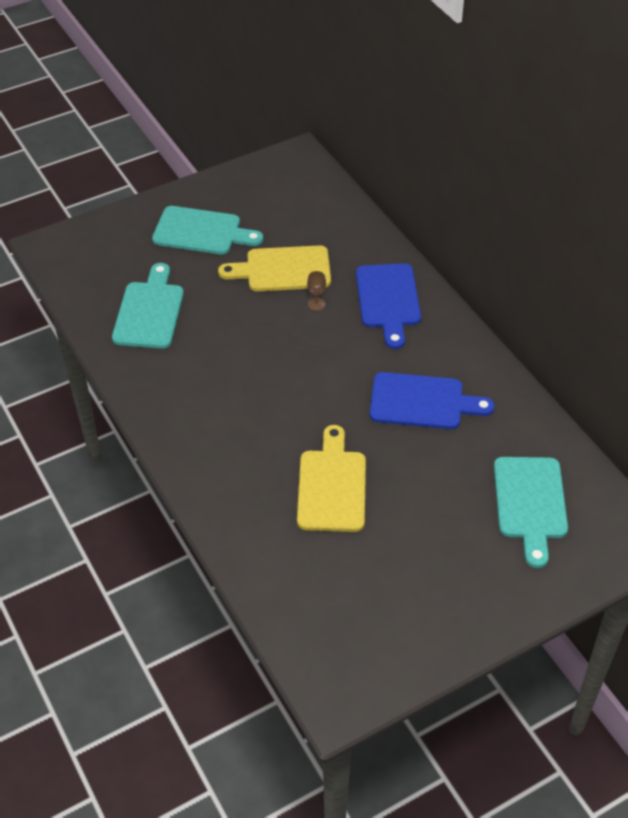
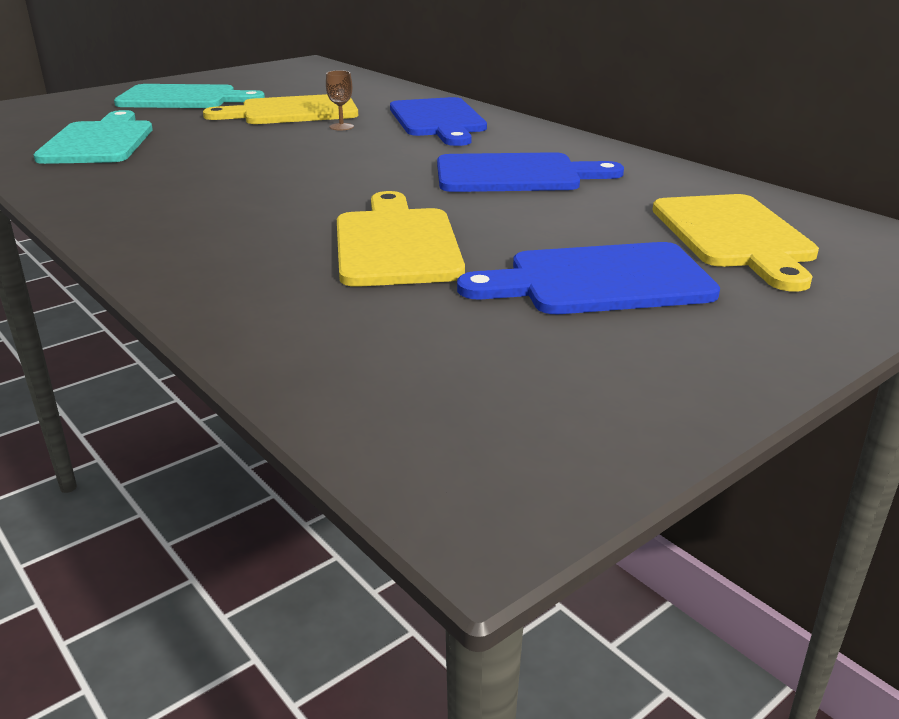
camera: 10 degrees left, 20 degrees down
turquoise cutting board [494,457,568,568] -> yellow cutting board [653,194,819,292]
none -> blue cutting board [457,242,720,314]

